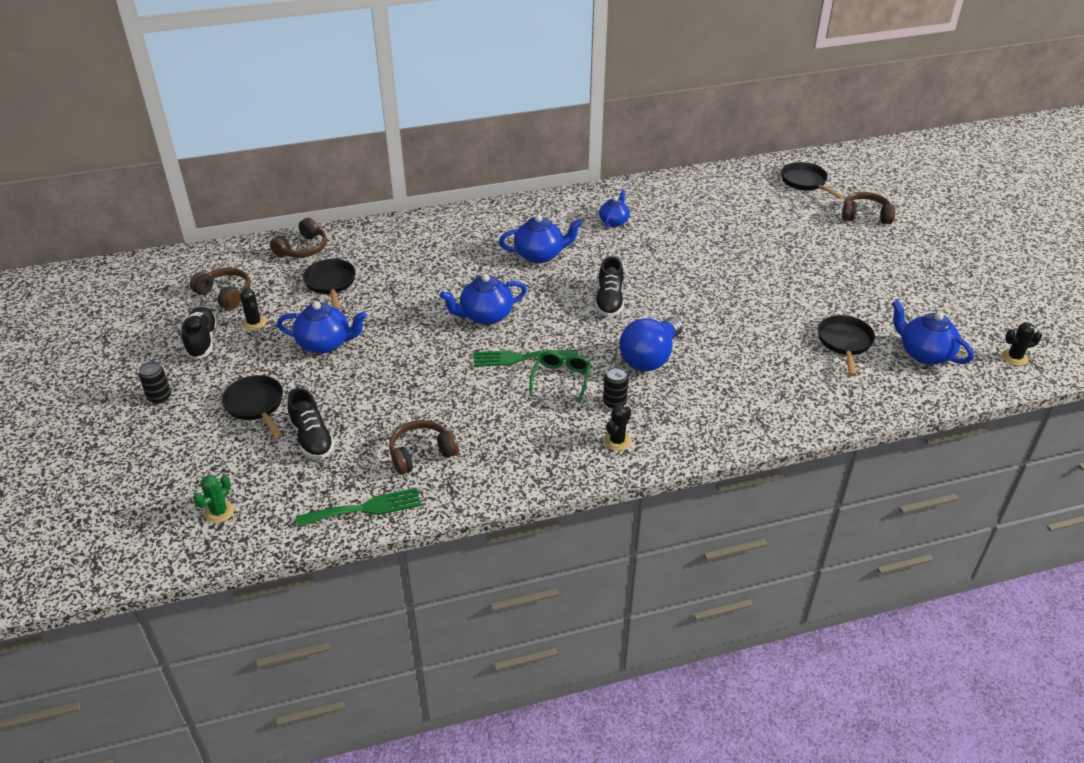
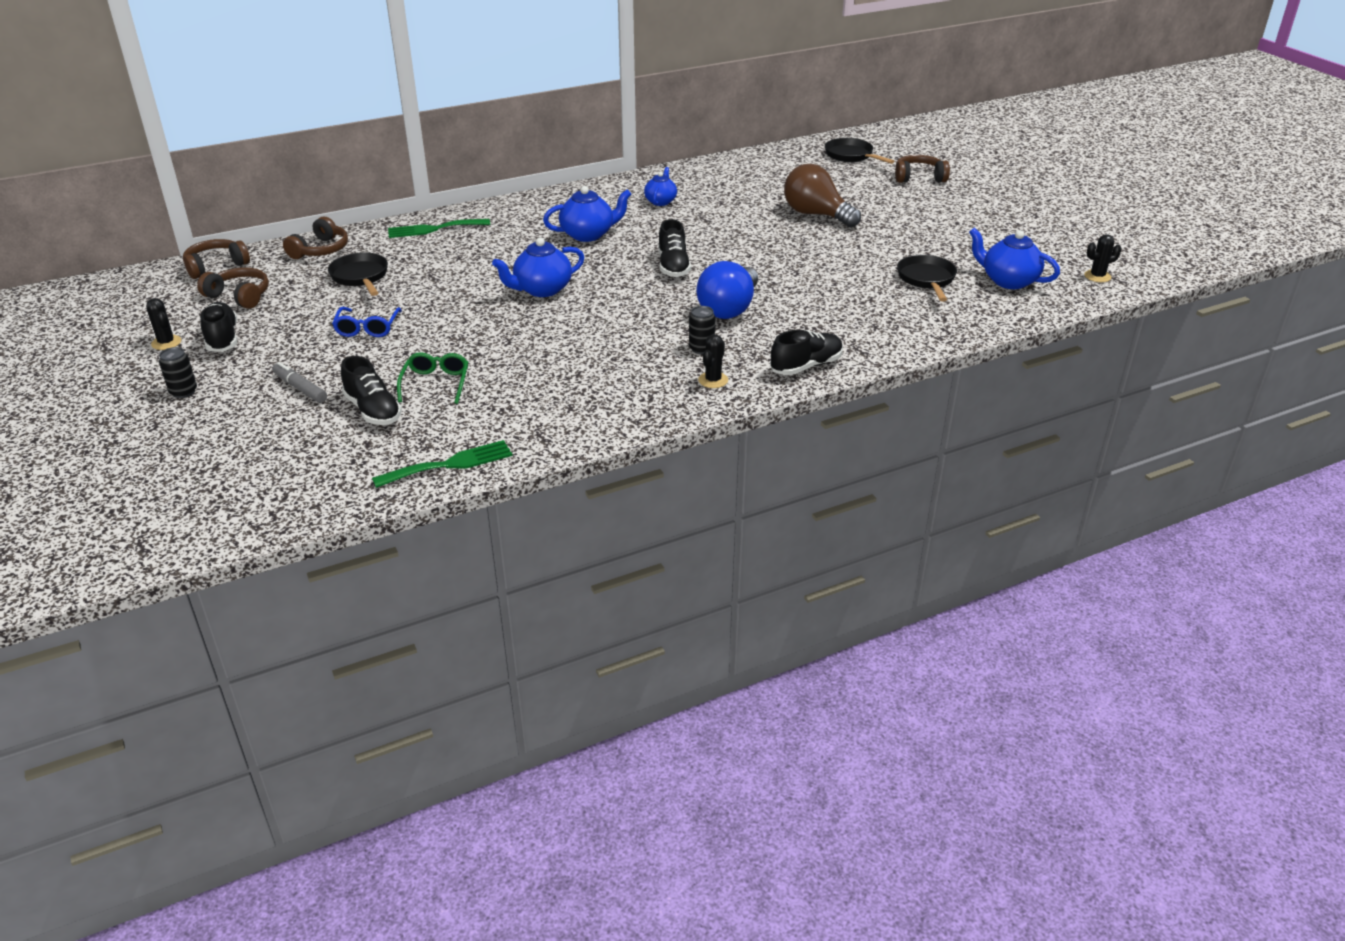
camera: 10 degrees left, 5 degrees down
green cactus [193,475,234,523] -> none
black pan [222,375,283,438] -> grey marker [272,362,327,403]
black cactus [240,288,267,331] -> black cactus moved to [146,298,181,350]
blue teapot [277,301,367,354] -> blue glasses [332,307,402,337]
brown headphones [389,420,459,475] -> brown headphones moved to [183,239,250,279]
green fork [474,350,579,366] -> green fork moved to [388,219,490,238]
green glasses [530,351,591,403] -> green glasses moved to [397,352,468,404]
none -> black shoe [770,330,843,375]
none -> brown light bulb [784,164,861,227]

